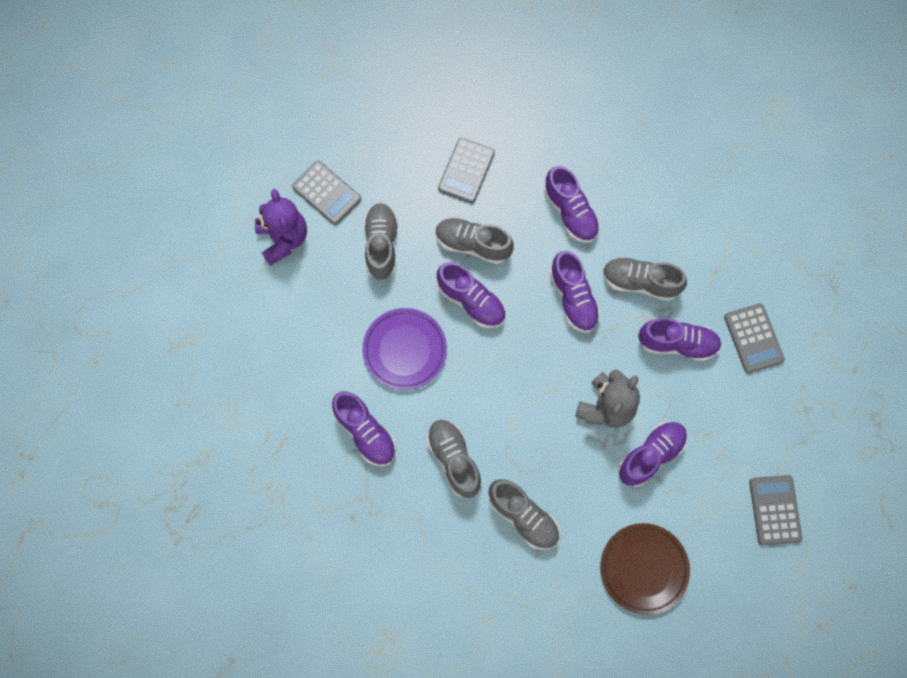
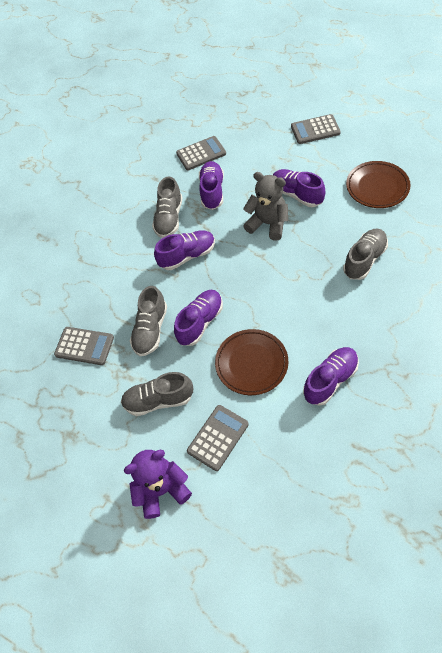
camera: 90 degrees left, 15 degrees down
grey calculator [292,161,361,225] -> grey calculator moved to [187,405,249,471]
purple plate [362,308,447,390] -> brown plate [215,329,288,395]
grey shoe [426,419,482,498] -> none
purple shoe [544,166,600,243] -> none

